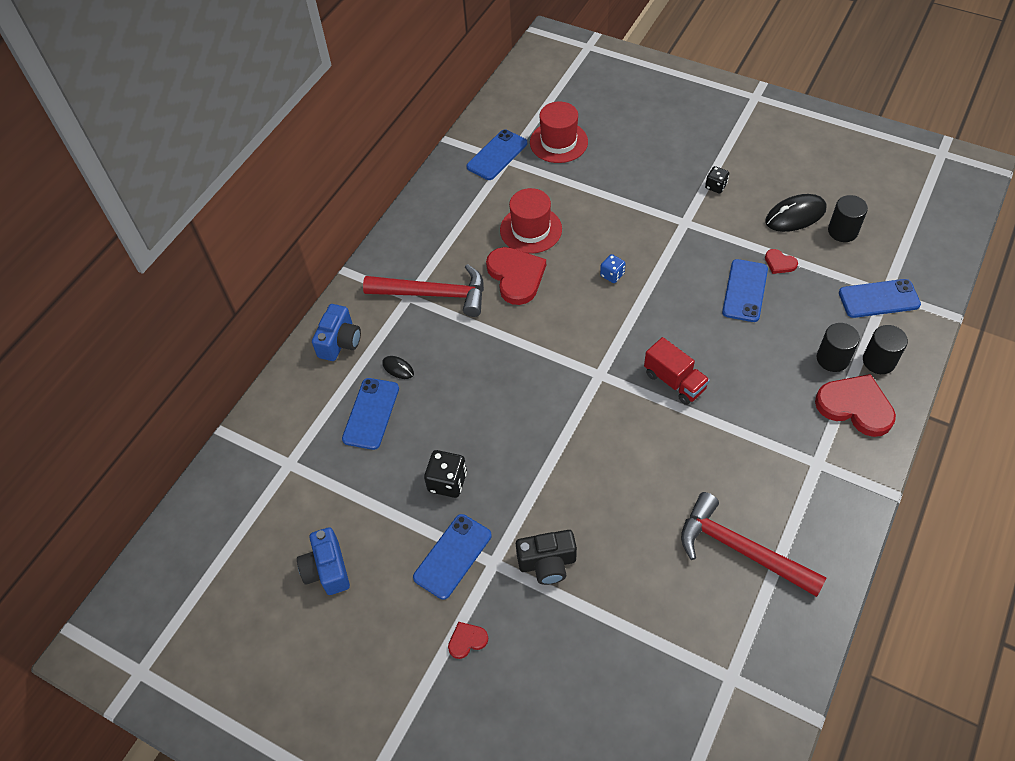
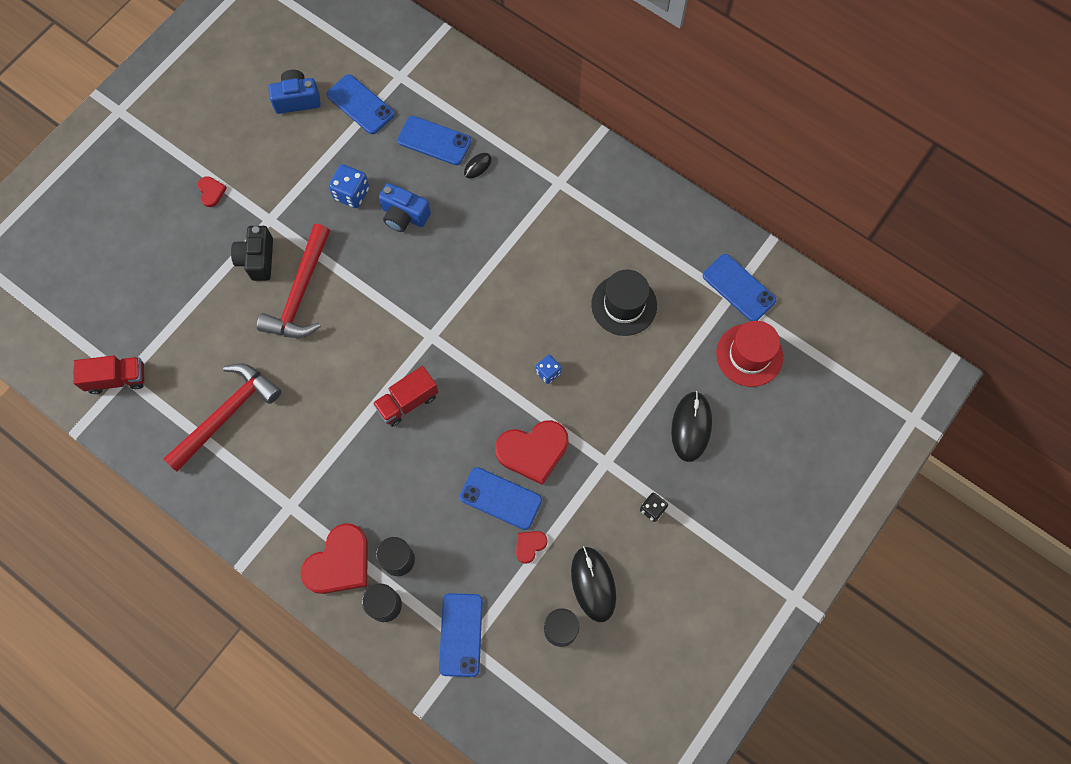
camera: 95 degrees right, 15 degrees up
blue camera [312,304,361,361] -> blue camera moved to [379,183,431,232]
red hammer [363,264,484,317] -> red hammer moved to [257,224,330,338]
blue phone [413,514,492,600] -> blue phone moved to [327,74,395,134]
black dice [424,450,467,498] -> blue dice [329,164,369,208]
red heart [486,247,546,305] -> red heart moved to [495,420,569,485]
red hat [500,188,562,254] -> black hat [591,270,657,336]
none -> red truck [73,356,144,394]
none -> black mouse [671,391,712,462]

